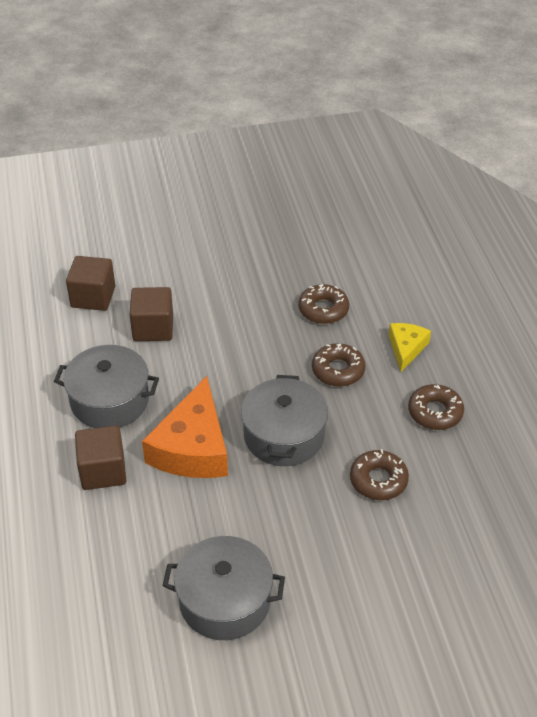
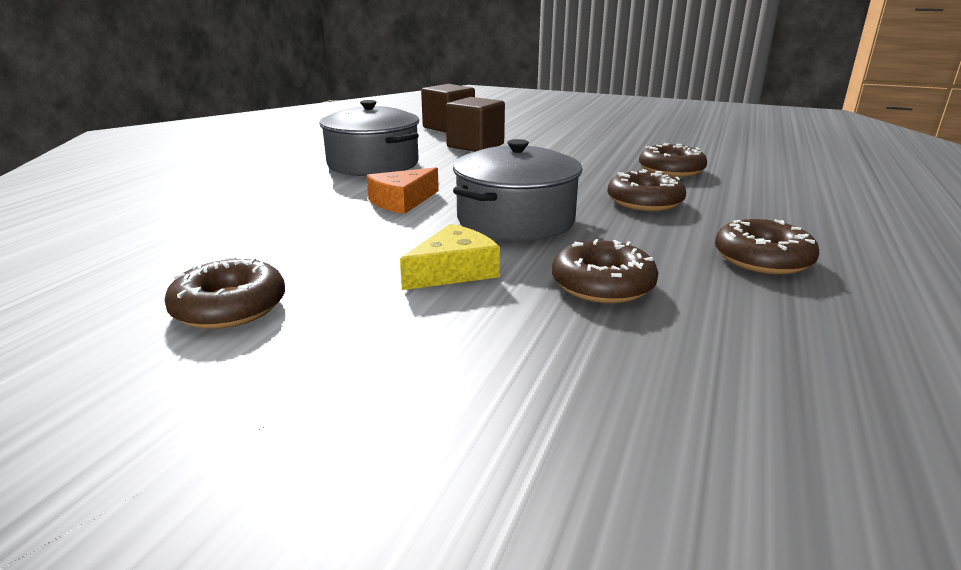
camera: 35 degrees right, 20 degrees down
brown cube [75,425,127,490] -> none
orange cheese [142,376,228,478] -> orange cheese [366,167,439,214], size x0.54
grey pot [163,536,285,640] -> brown donut [165,257,285,329]
yellow cheese [389,323,431,372] -> yellow cheese moved to [400,224,500,290]

